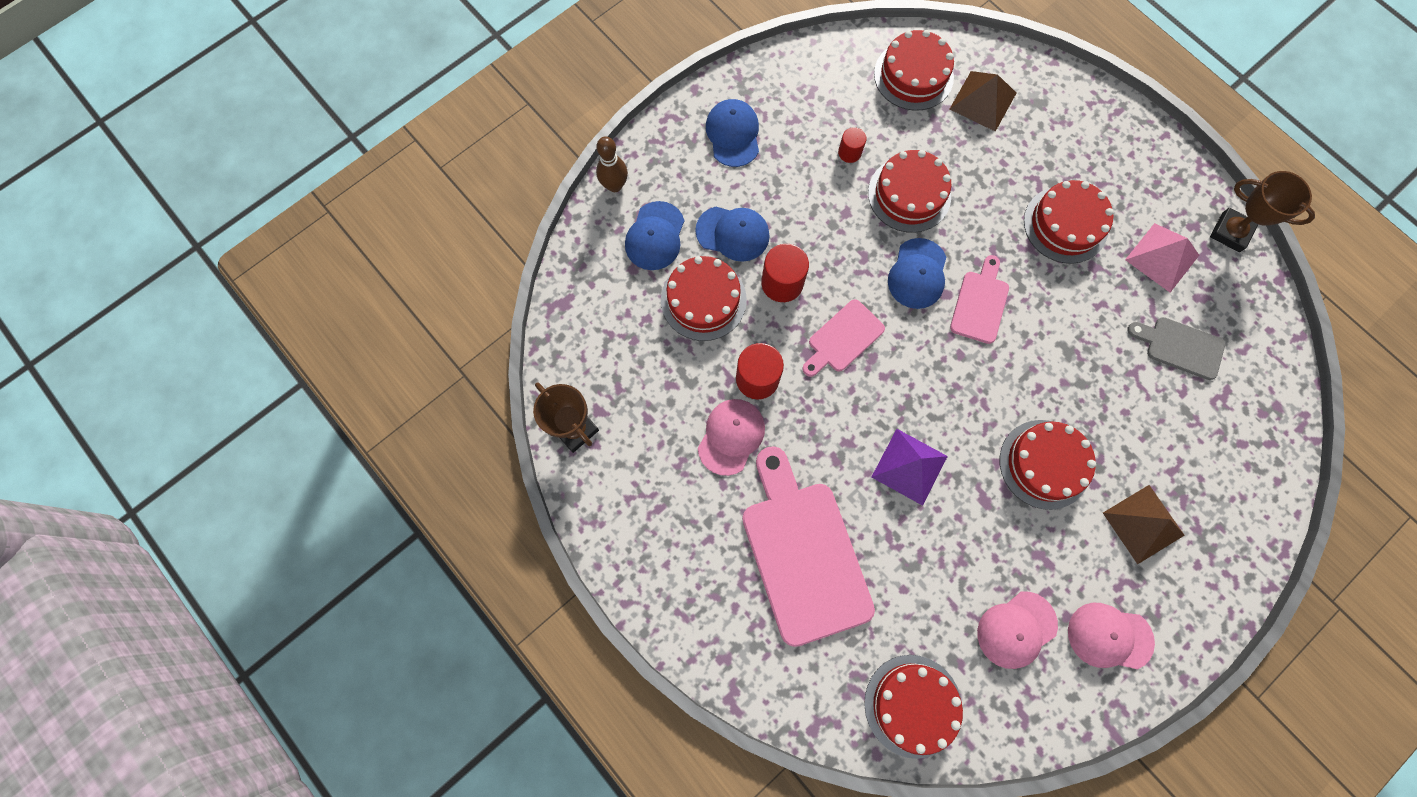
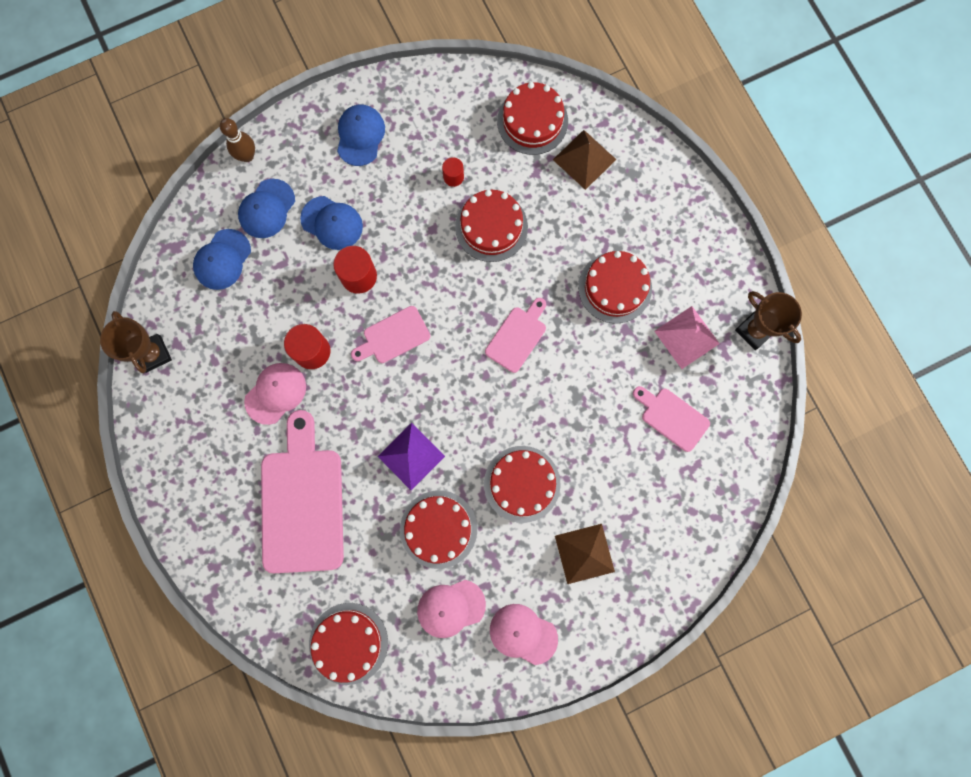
camera: 15 degrees right, 5 degrees up
red cake [661,256,747,341] -> red cake moved to [400,491,477,569]
blue cap [888,238,946,309] -> blue cap moved to [193,229,251,290]
grey cutting board [1127,317,1225,380] -> pink cutting board [633,386,710,452]

